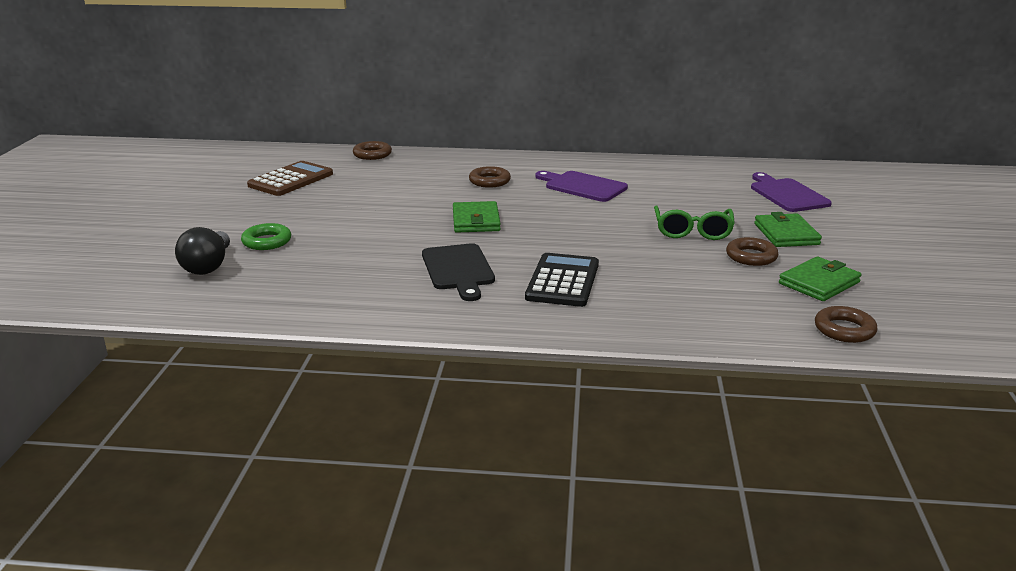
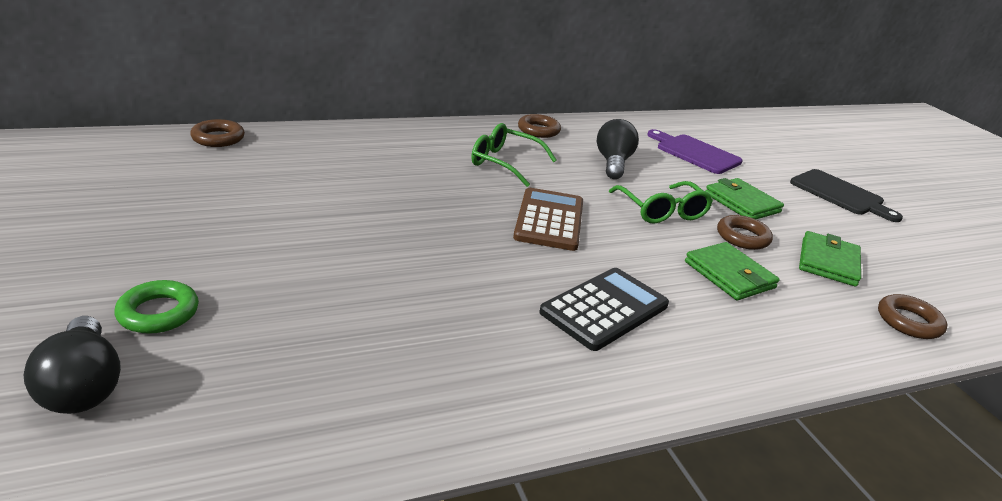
camera: 30 degrees left, 5 degrees up
brown calculator [247,161,333,196] -> brown calculator moved to [513,188,583,251]
black cutting board [422,243,495,301] -> black cutting board moved to [790,169,903,222]
green wallet [453,201,501,233] -> green wallet moved to [685,242,780,300]
brown ring [469,166,511,188] -> brown ring moved to [518,114,561,138]
black calculator [525,253,599,307] -> black calculator turned 60 degrees clockwise [539,268,669,351]
purple cutting board [535,171,628,202] -> green glasses [471,123,557,187]
none -> black light bulb [597,119,639,179]

